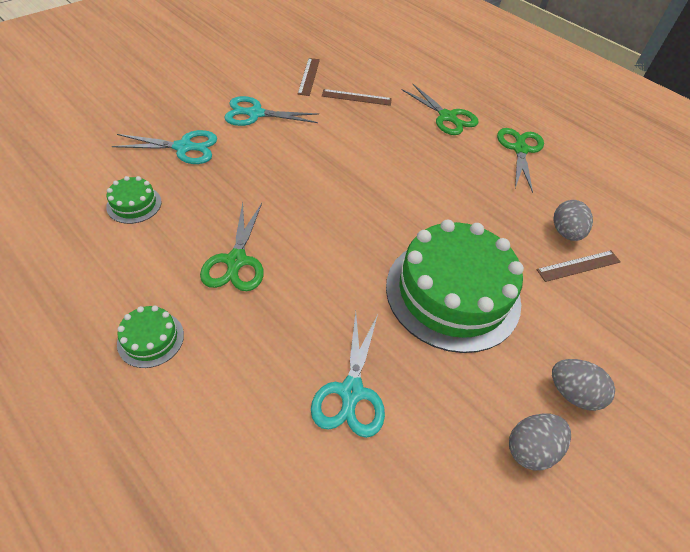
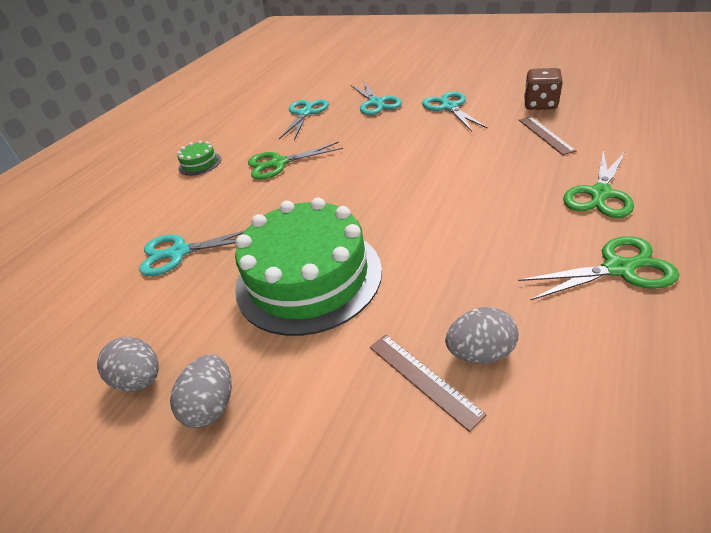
camera: 80 degrees right, 10 degrees down
green cake [106,176,162,224] -> turquoise scissors [279,99,329,140]
brown ruler [298,58,320,96] -> brown dice [524,68,563,110]

